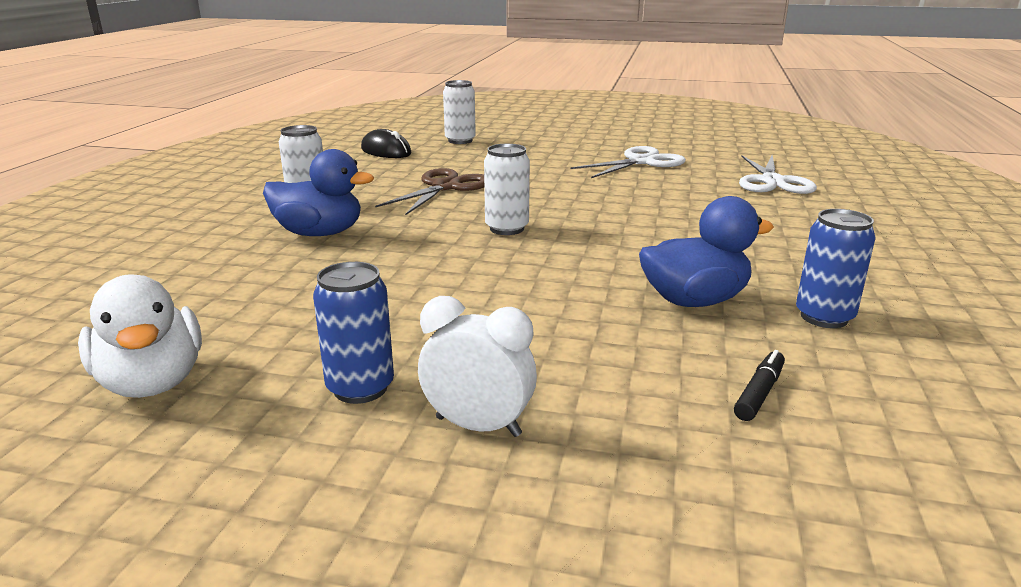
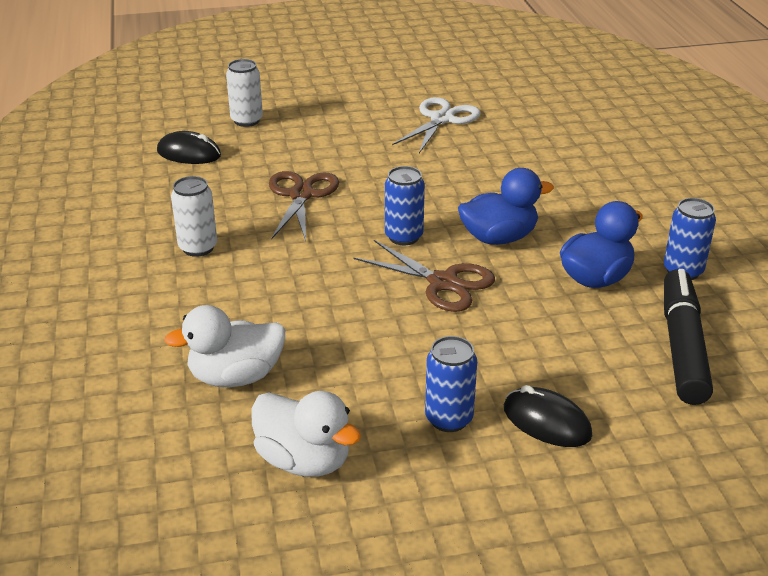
camera: 25 degrees left, 10 degrees up
blue duck [263,149,374,236] -> blue duck moved to [458,168,554,245]
white clock [418,296,537,437] -> black mouse [504,385,592,447]
white can [484,144,530,235] -> blue can [385,166,425,245]
black marker [734,350,785,421] -> black marker [664,269,713,405], size x2.42
white scissors [739,155,817,194] -> none
none -> white duck [164,305,285,387]
none -> brown scissors [353,240,495,312]

